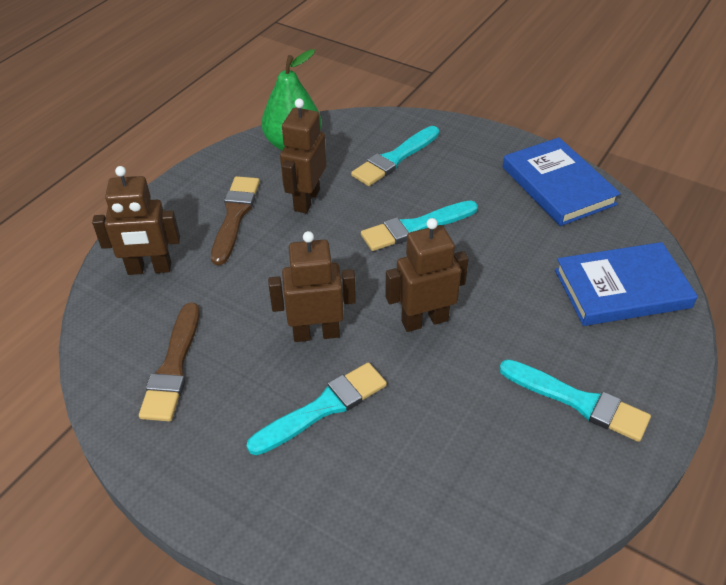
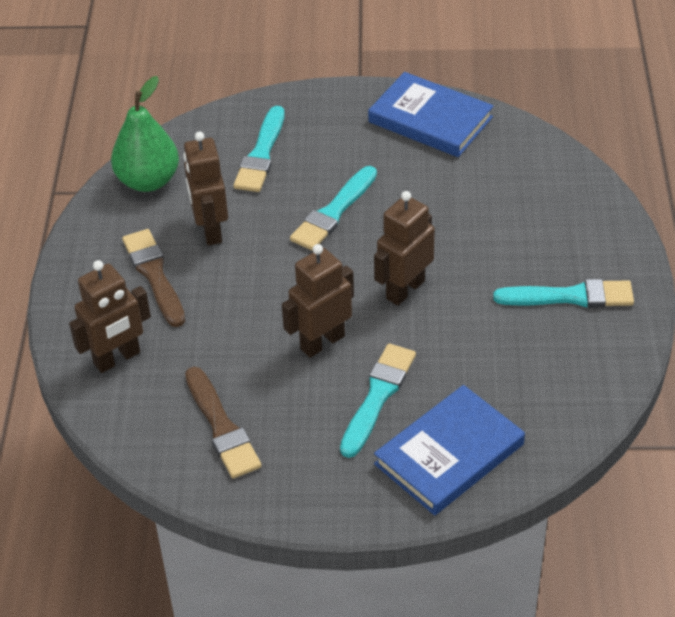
camera: 30 degrees left, 0 degrees up
blue book [555,242,698,326] -> blue book moved to [374,385,525,515]

